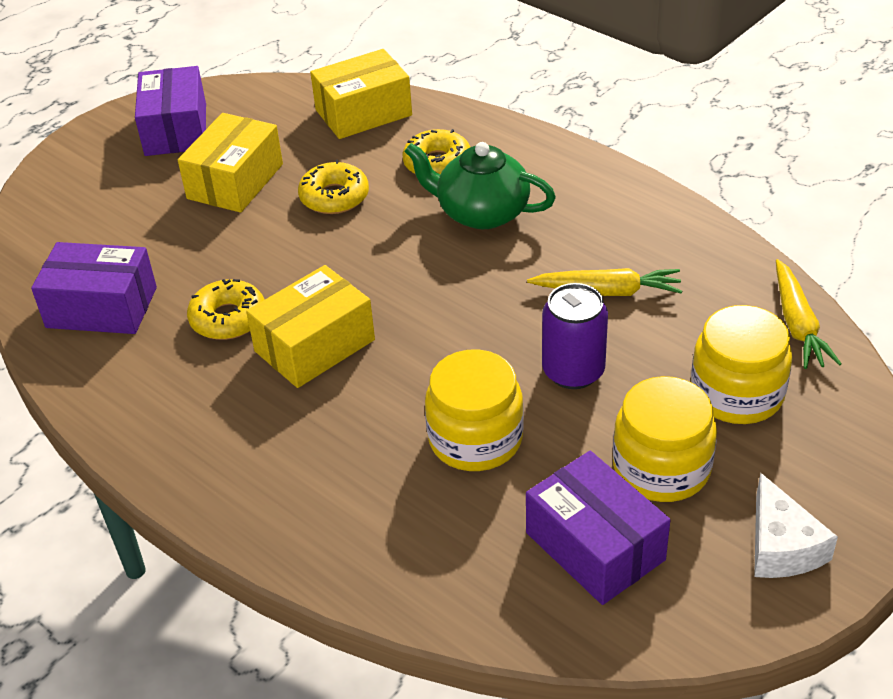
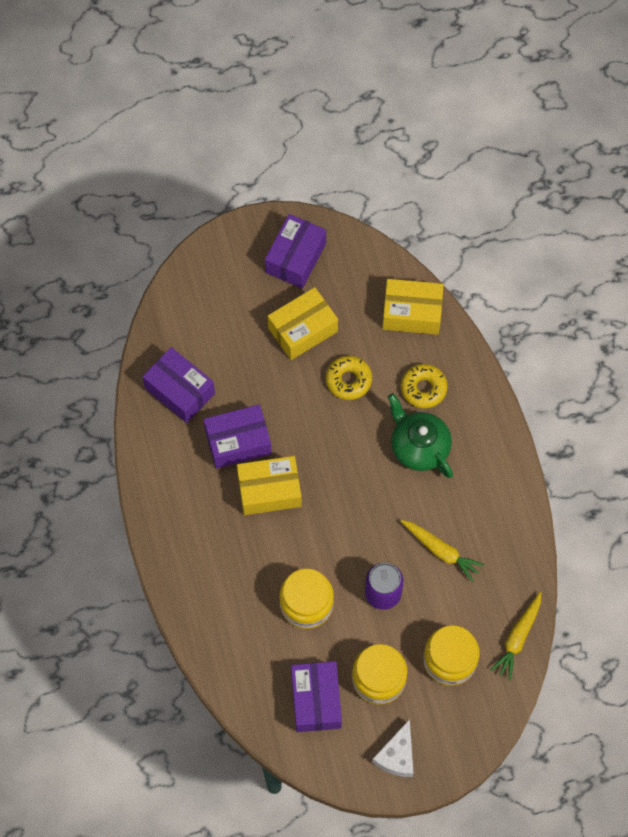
camera: 30 degrees right, 25 degrees up
yellow donut [187,279,265,340] -> purple box [204,404,272,469]

